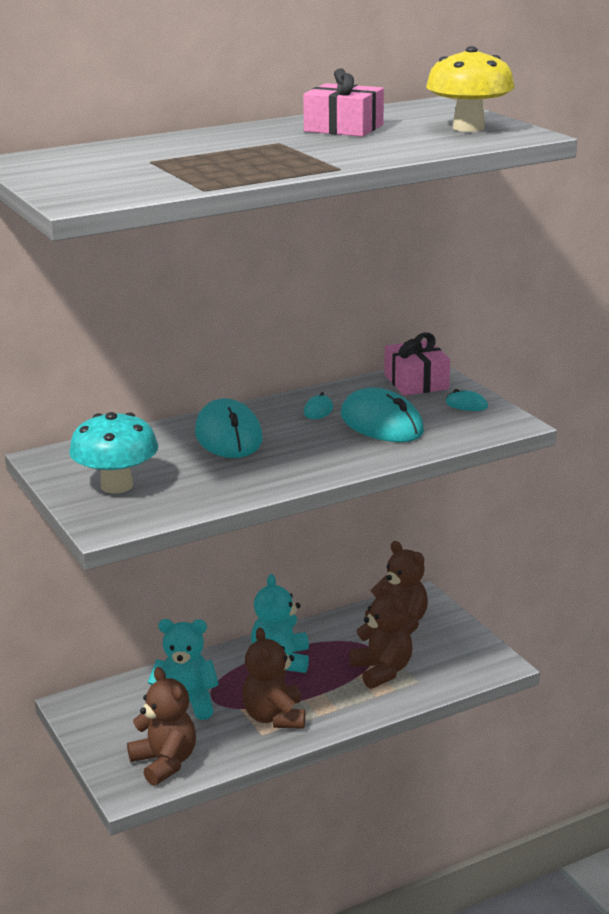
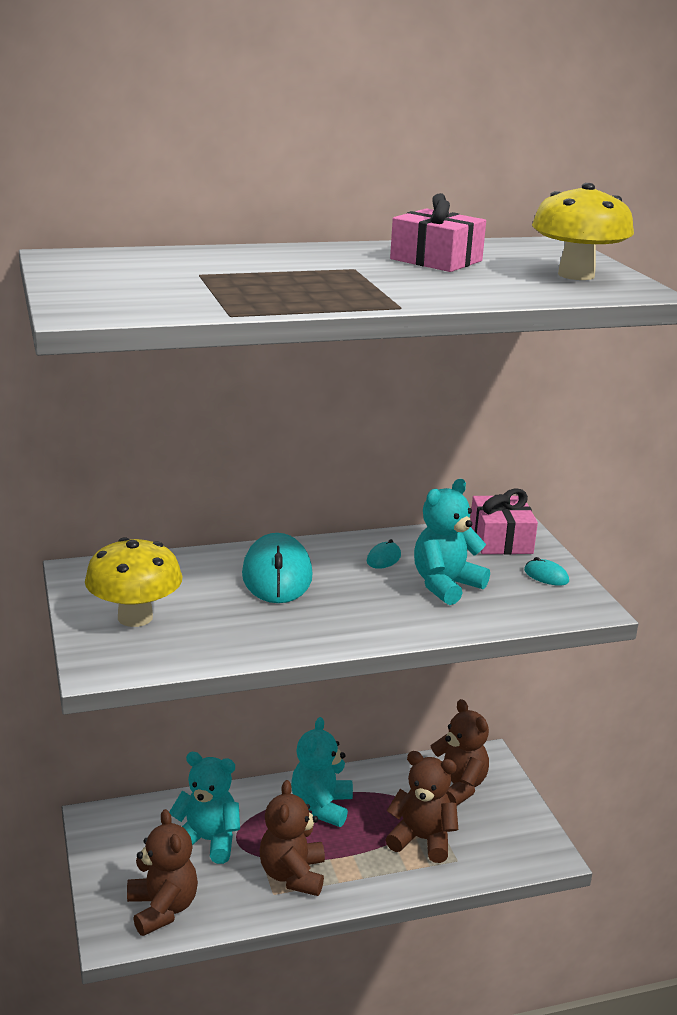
camera: 10 degrees right, 0 degrees up
turquoise mushroom [69,412,158,494] -> yellow mushroom [85,537,182,627]
turquoise mouse [341,387,424,442] -> turquoise teddy bear [414,479,490,605]
brown teddy bear [349,583,412,689] -> brown teddy bear turned 60 degrees counterclockwise [386,751,458,863]

